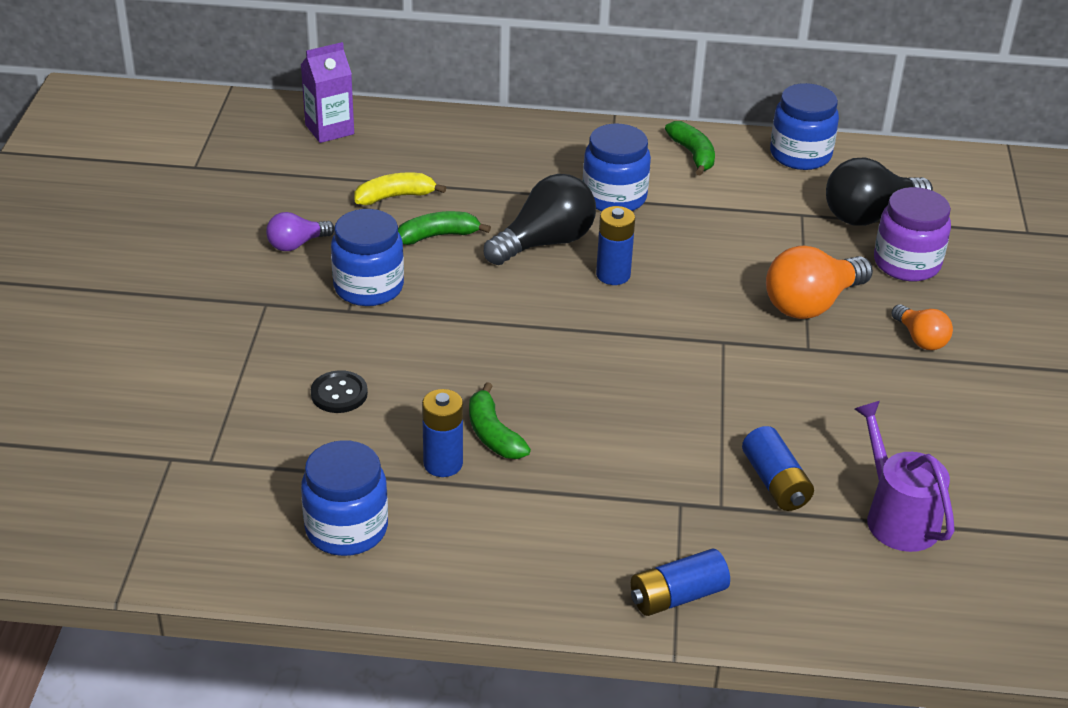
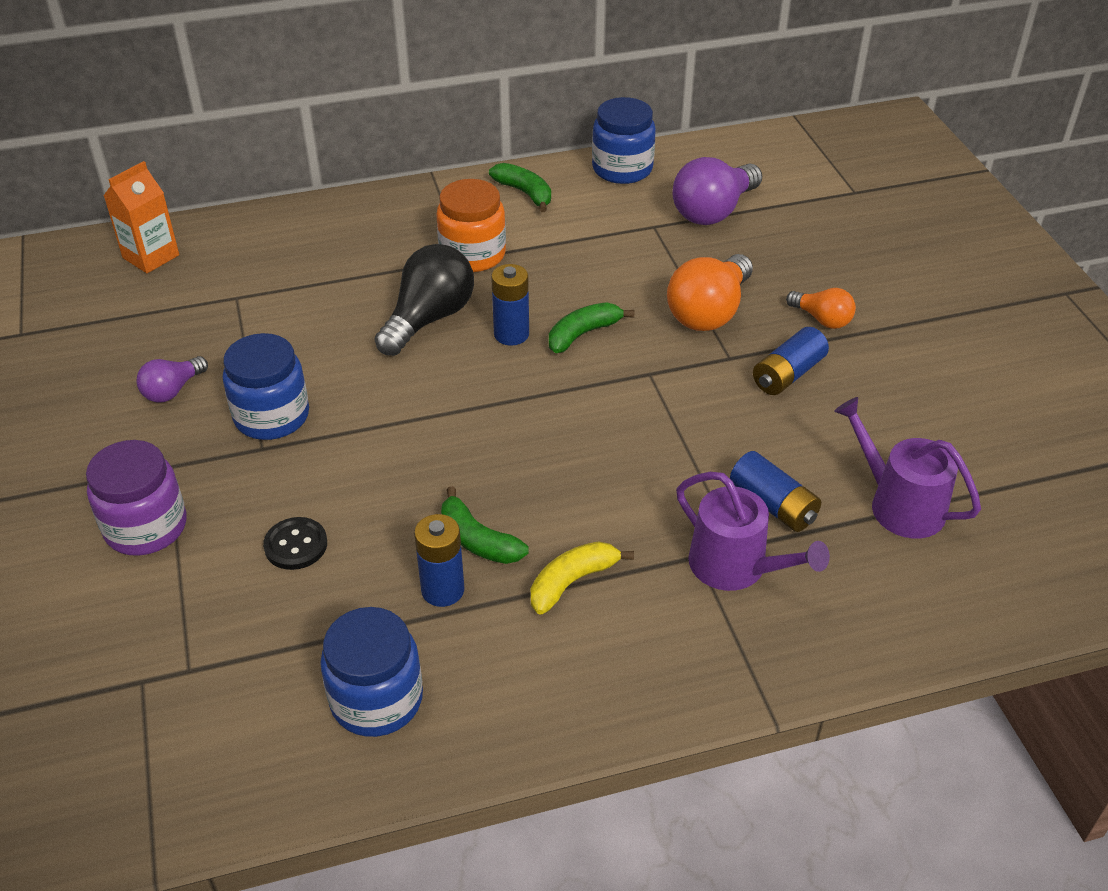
camera: 20 degrees left, 5 degrees up
purple carton [301,42,354,143] -> orange carton [103,161,179,273]
yellow banana [354,173,446,205] -> yellow banana moved to [531,541,634,614]
green banana [398,211,491,245] -> green banana moved to [549,302,634,353]
blue jar [583,124,651,211] -> orange jar [436,179,506,272]
blue battery [631,549,730,616] -> blue battery moved to [753,327,829,395]
black light bulb [826,157,933,226] -> purple light bulb [672,157,762,225]
purple jar [874,187,951,281] -> purple jar moved to [86,440,187,556]
none -> purple watering can [676,472,830,591]

